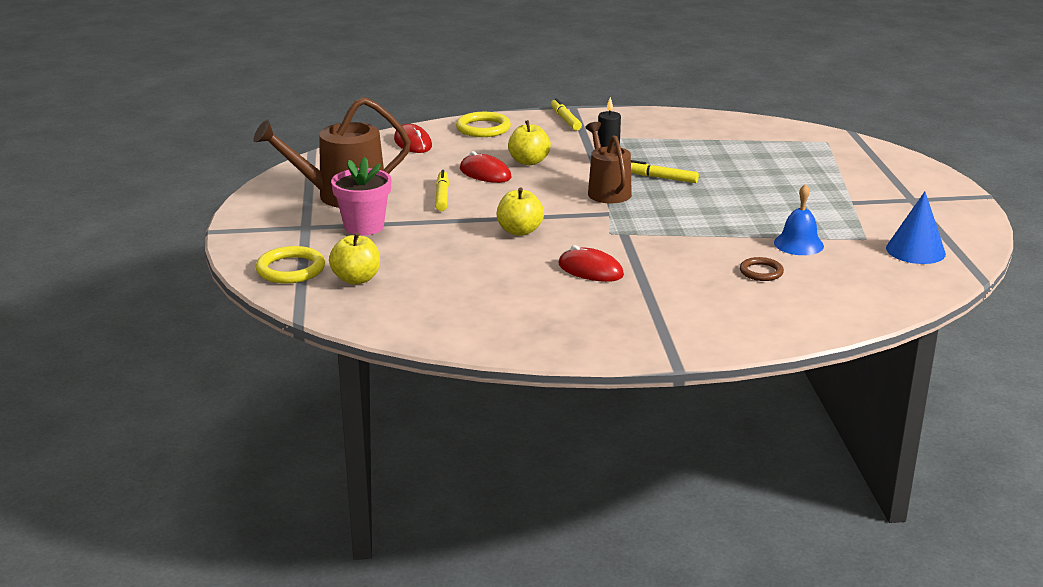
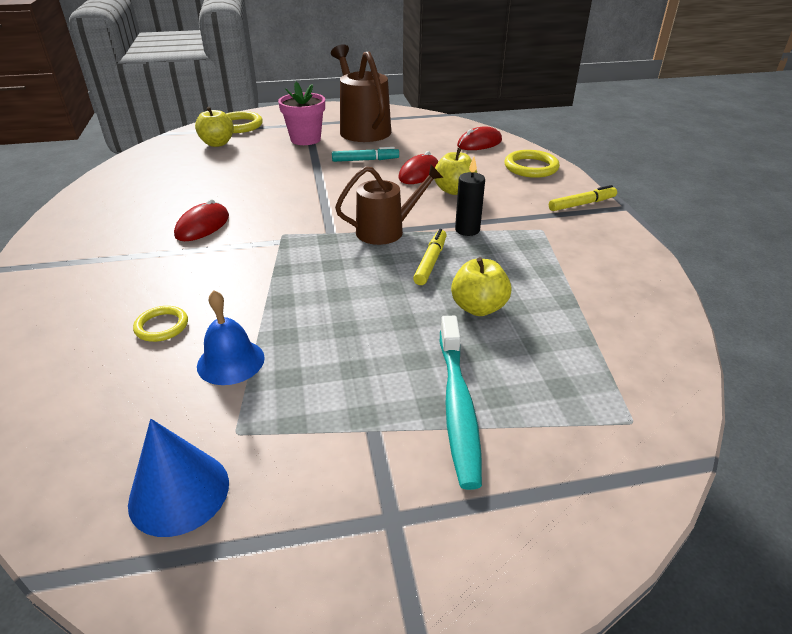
camera: 85 degrees right, 10 degrees up
yellow marker [435,170,449,211] -> turquoise marker [332,147,399,162]
yellow apple [497,187,544,236] -> yellow apple moved to [451,257,511,316]
brown ring [740,257,784,281] -> yellow ring [133,306,188,342]
none -> turquoise toothbrush [440,316,482,490]

